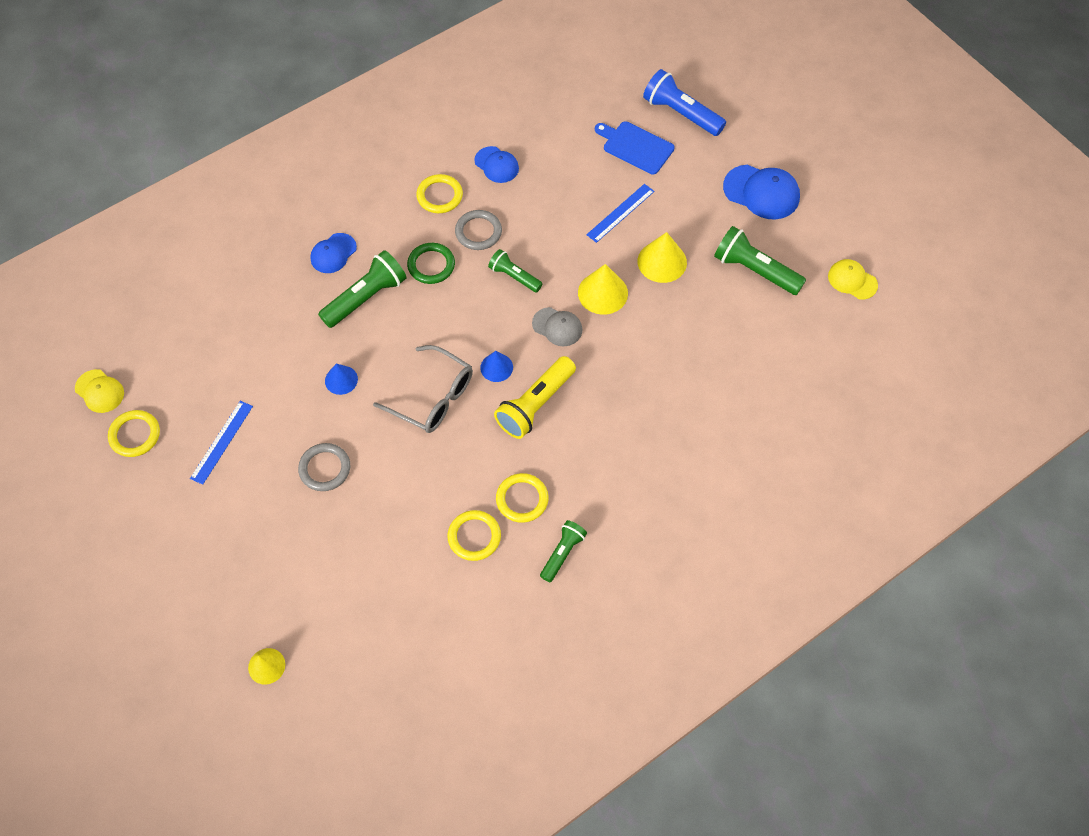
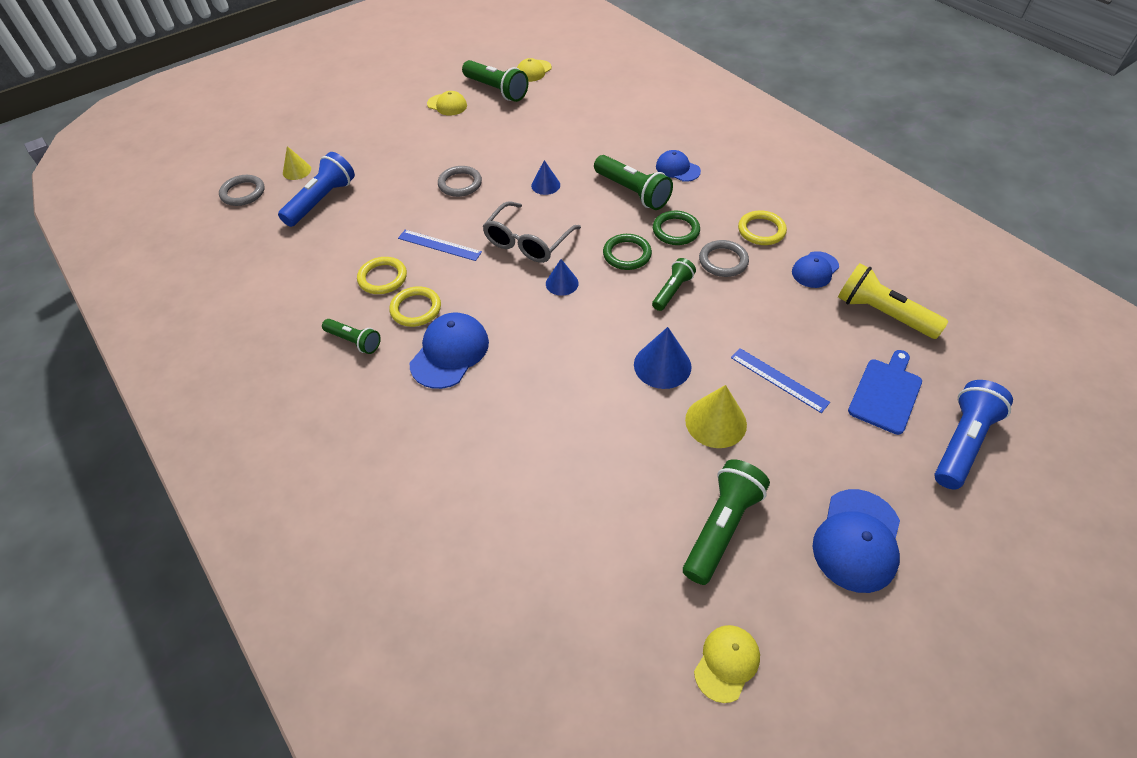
camera: 90 degrees right, 10 degrees down
yellow ring [108,410,160,457] -> green flashlight [462,60,528,102]
blue ruler [190,401,253,485] -> blue ruler moved to [398,230,482,261]
yellow flashlight [494,356,576,439] -> yellow flashlight moved to [838,263,948,339]
grey cap [532,307,583,346] -> none
yellow cone [578,264,628,315] -> blue cone [634,327,692,389]
none -> grey ring [219,175,265,206]
none -> blue flashlight [278,152,355,227]
none -> blue cap [409,313,489,389]
none -> yellow cap [427,91,467,116]
none -> green ring [603,234,652,270]

